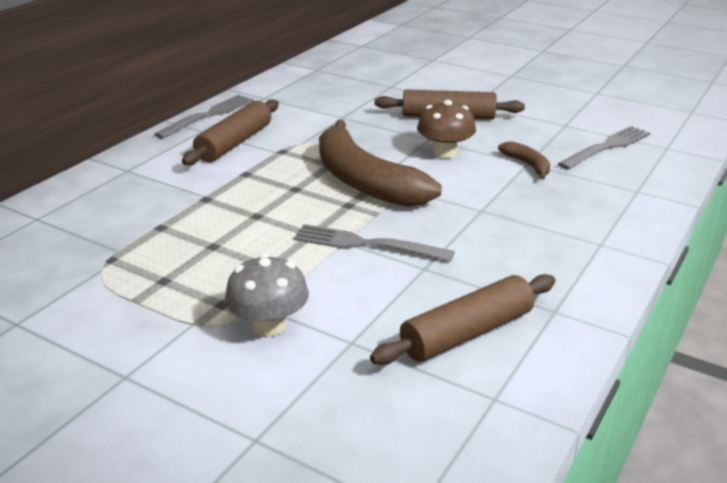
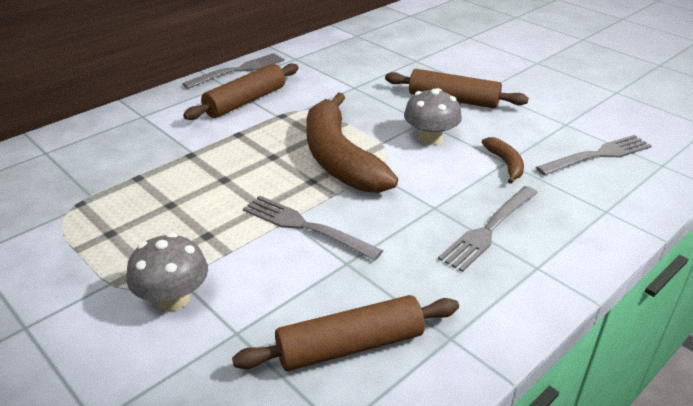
camera: 15 degrees right, 5 degrees up
brown mushroom [417,100,476,159] -> grey mushroom [404,88,462,145]
none -> grey fork [438,186,538,272]

